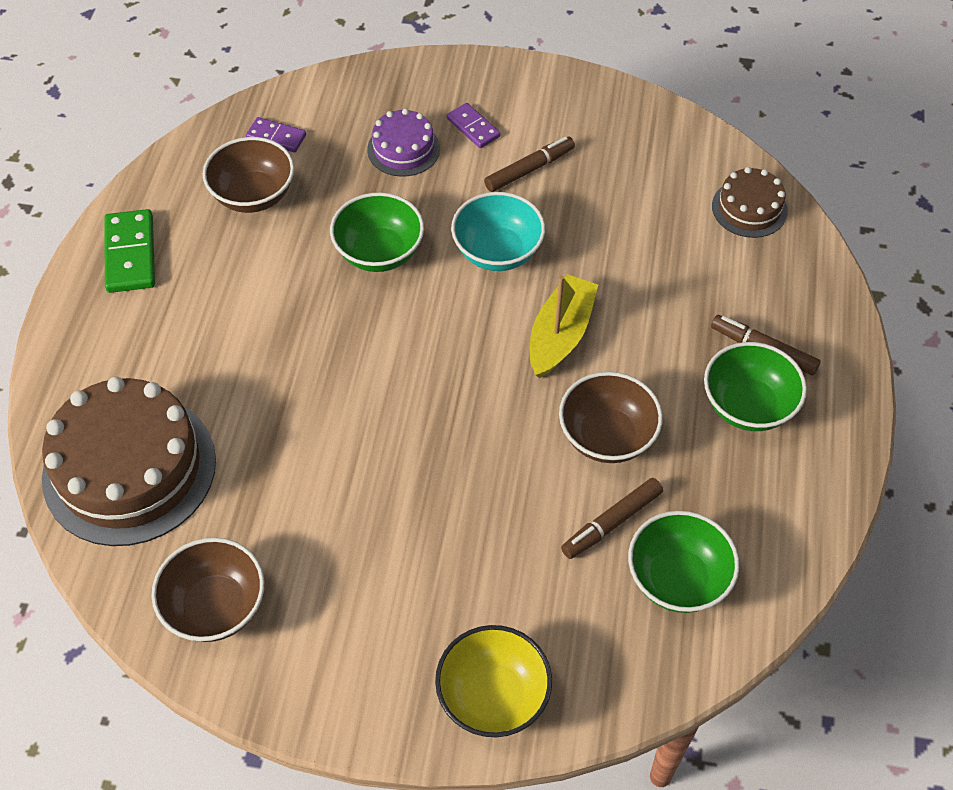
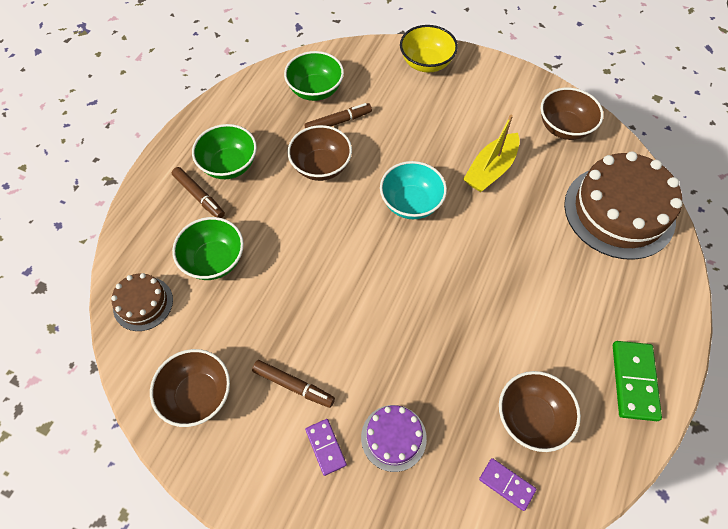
camera: 165 degrees left, 5 degrees up
green bowl [330,192,424,272] -> green bowl moved to [172,217,244,280]
turquoise bowl [451,192,545,271] -> turquoise bowl moved to [380,161,447,219]
brown marker [484,137,575,192] -> brown marker turned 135 degrees counterclockwise [252,360,335,408]
yellow boat [530,274,598,378] -> yellow boat moved to [463,115,520,192]
none -> brown bowl [150,349,230,427]

